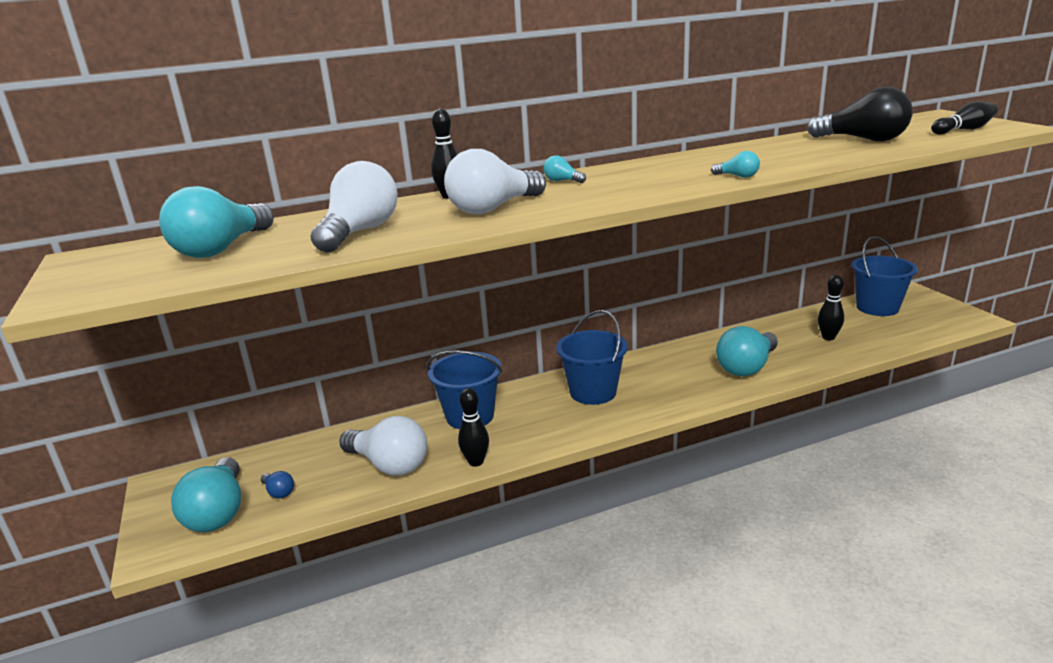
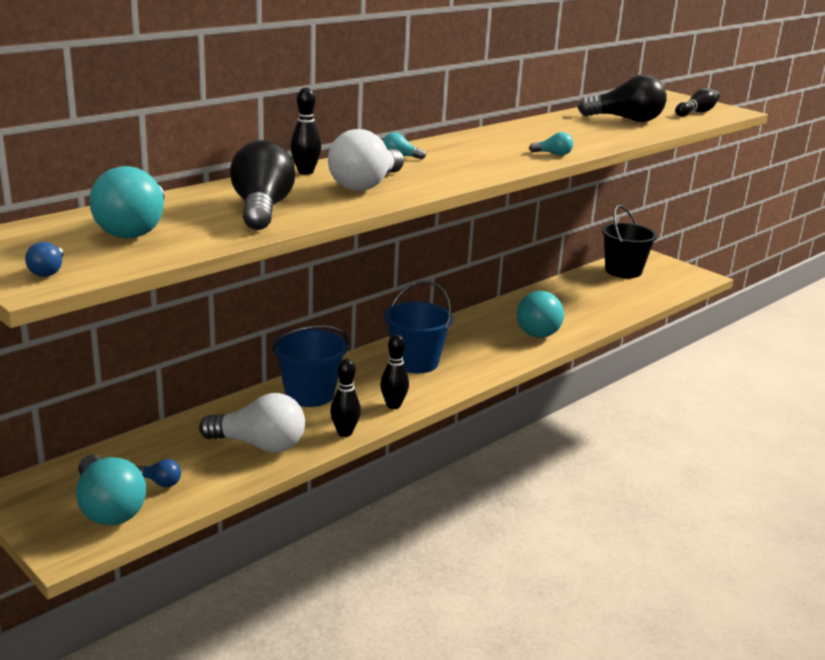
camera: 25 degrees left, 0 degrees up
white light bulb [310,161,398,253] -> black light bulb [230,140,295,230]
black bowling pin [818,275,844,340] -> black bowling pin moved to [380,334,409,409]
blue bucket [852,236,918,316] -> black bucket [602,205,658,278]
none -> blue light bulb [25,242,64,277]

